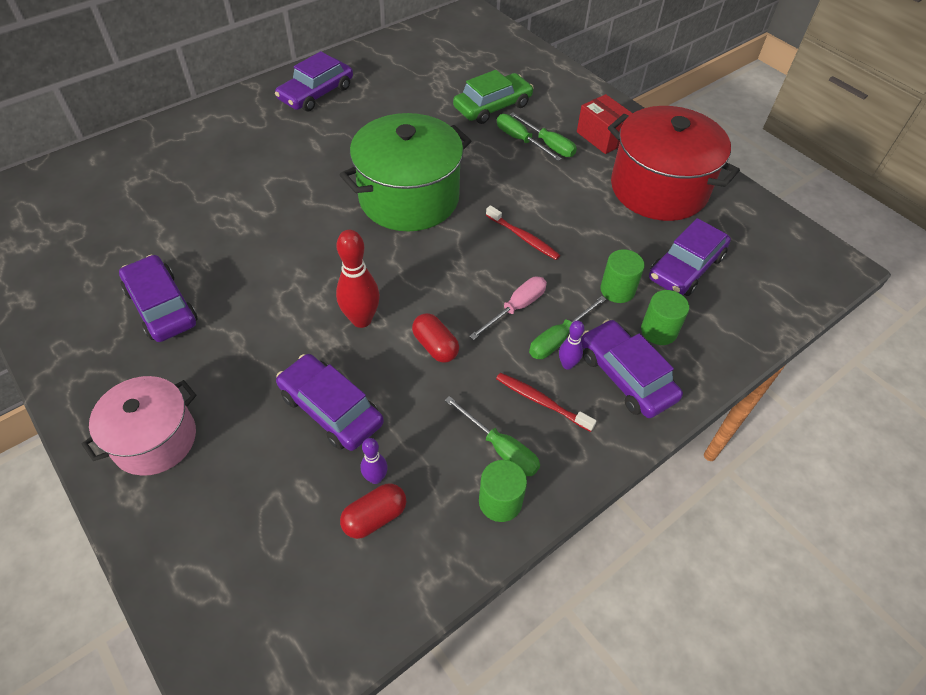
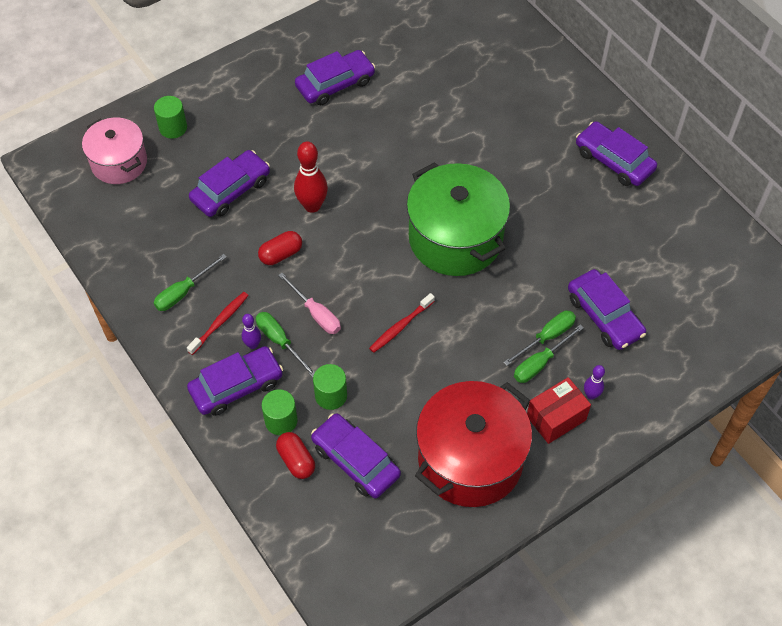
camera: 95 degrees right, 5 degrees up
pink pot [82,376,196,476] -> pink pot moved to [82,118,147,184]
red capsule [340,483,406,539] -> red capsule moved to [276,432,315,479]
purple bowling pin [361,438,388,484] -> purple bowling pin moved to [584,365,605,400]
green car [453,70,534,124] -> purple car [568,269,646,350]
green cylinder [479,460,527,522] -> green cylinder moved to [154,96,187,139]

